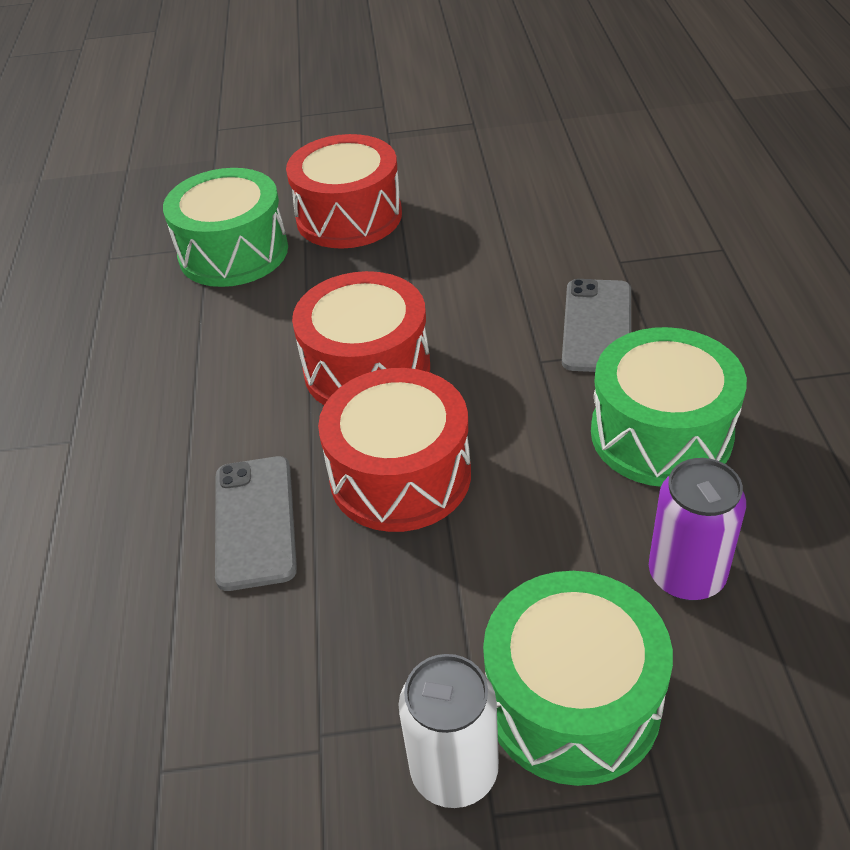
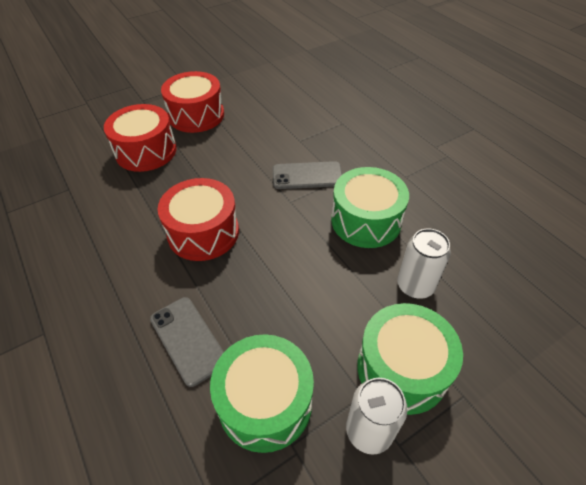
camera: 30 degrees left, 5 degrees up
green drum [163,168,288,287] -> green drum moved to [210,334,314,453]
red drum [318,368,471,532] -> red drum moved to [161,71,224,133]
grey phone [562,279,631,372] -> grey phone turned 75 degrees counterclockwise [273,161,342,189]
purple can [649,458,746,601] -> white can [397,228,451,299]

